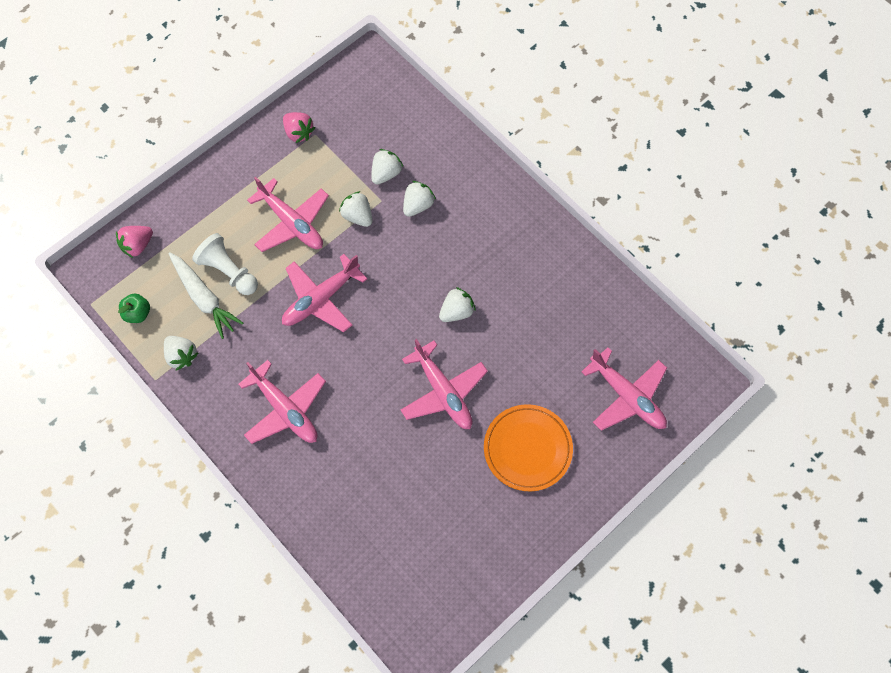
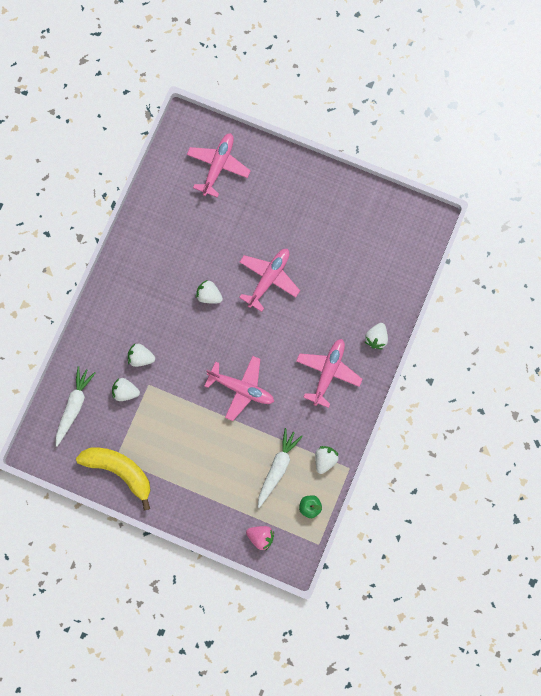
camera: 115 degrees left, 10 degrees up
white pawn [192,233,258,295] -> none
pink plane [247,177,329,252] -> none
pink strawberry [283,112,315,143] -> yellow banana [76,448,151,510]
white strawberry [339,191,372,227] -> white strawberry moved to [365,323,388,349]
orange plate [484,404,573,491] -> none
none -> white carrot [56,366,96,447]

